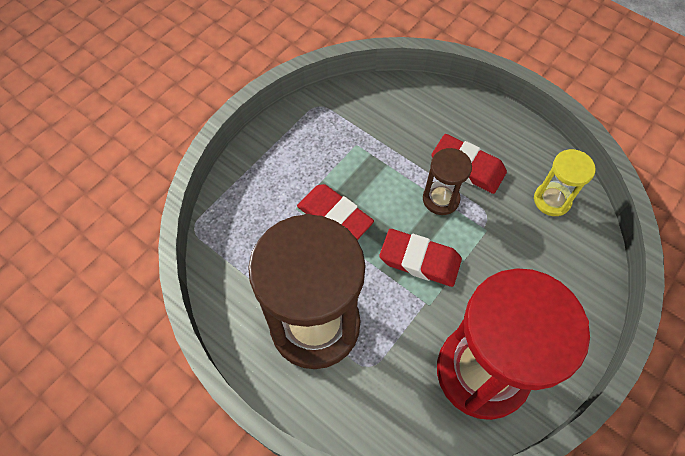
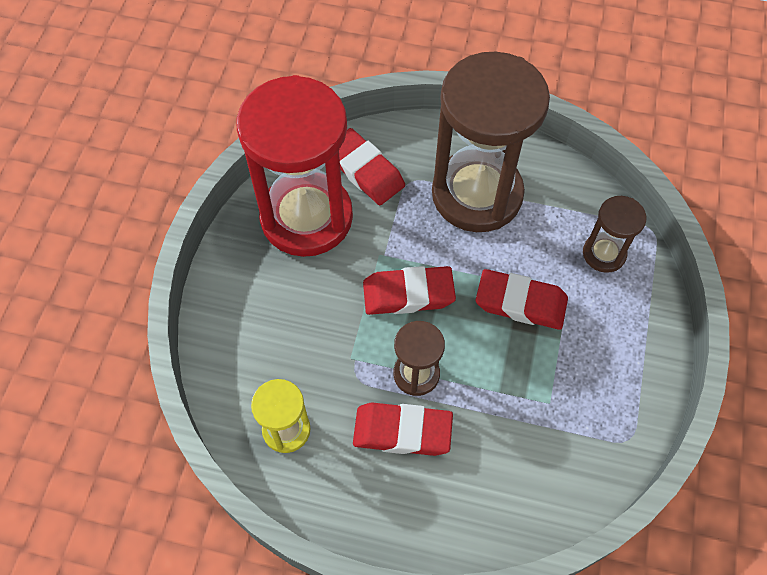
camera: 155 degrees right, 0 degrees up
none -> red eraser [339,128,405,205]
none -> brown hourglass [583,196,647,273]

